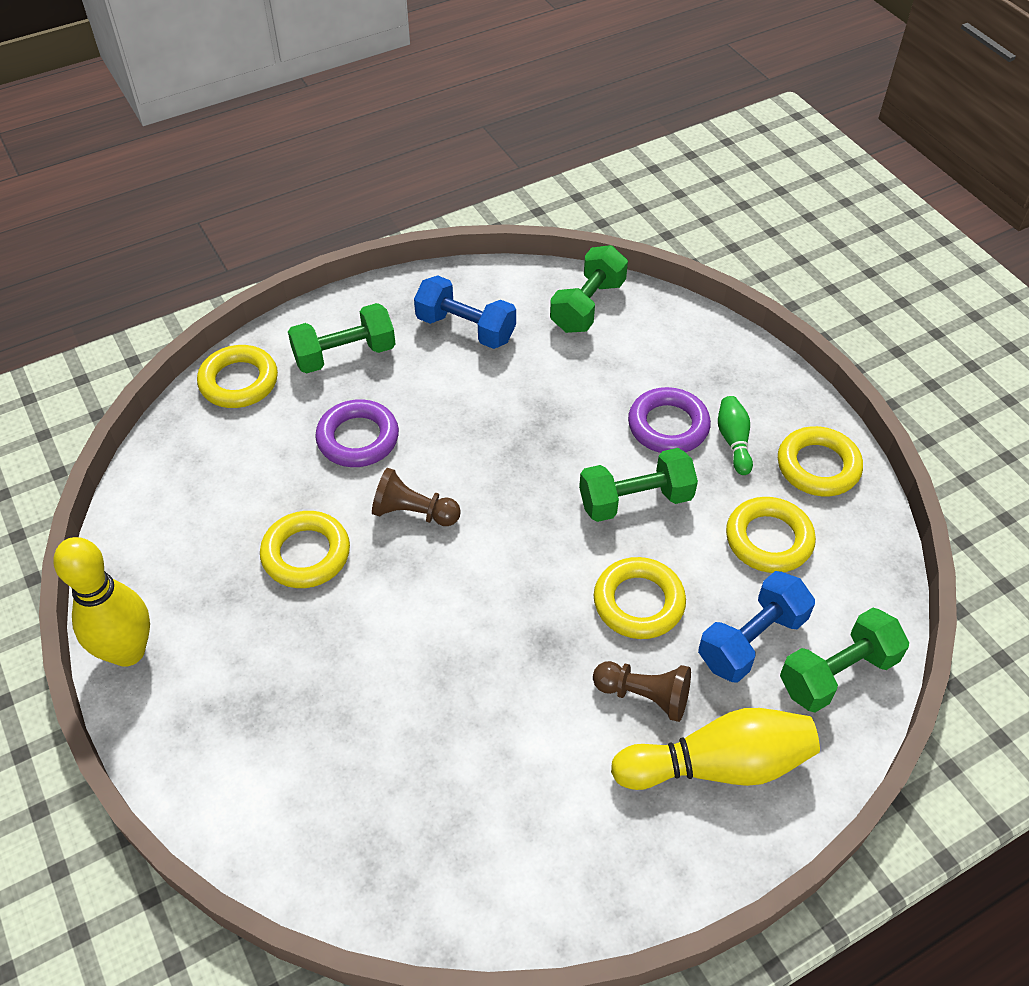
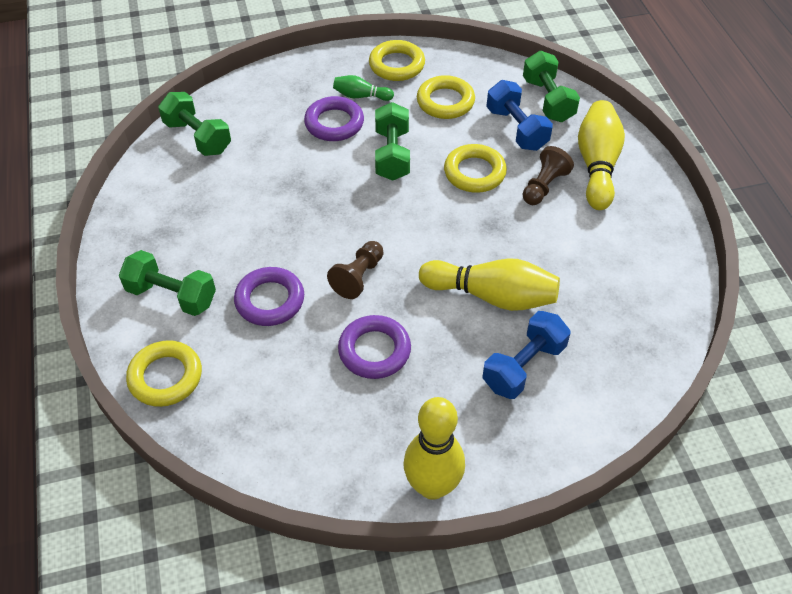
camera: 75 degrees left, 0 degrees up
yellow ring [260,511,350,588] -> purple ring [338,315,411,379]
green dumbbell [288,303,395,374] -> green dumbbell turned 60 degrees counterclockwise [119,250,216,316]
blue dumbbell [414,276,516,349] -> blue dumbbell moved to [482,311,571,399]
none -> yellow bowling pin [419,258,560,311]

